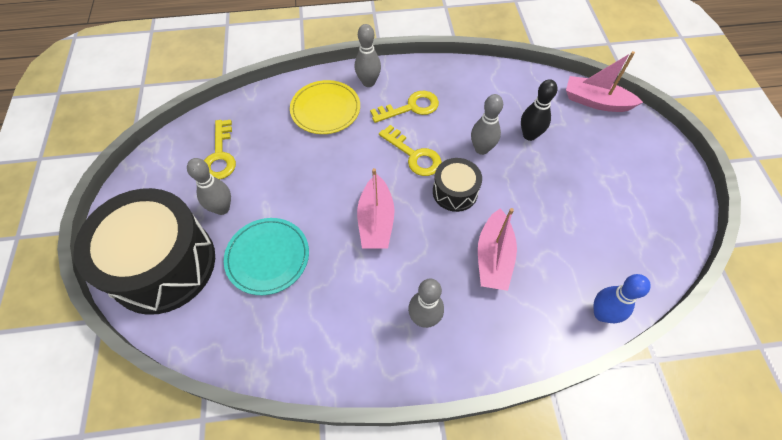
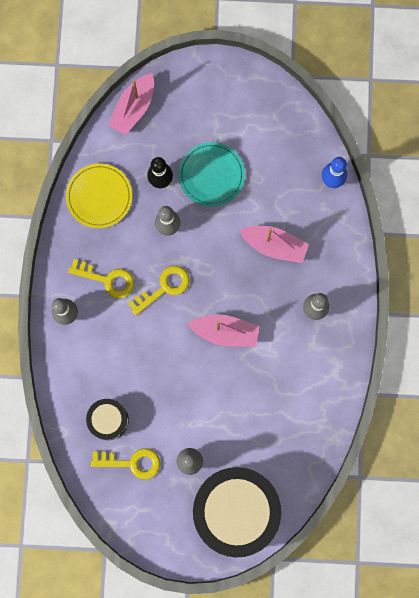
camera: 80 degrees left, 20 degrees up
turquoise plate [224,218,309,295] -> turquoise plate moved to [179,142,245,207]
yellow plate [290,80,360,134] -> yellow plate moved to [66,163,132,228]
yellow key [370,91,439,123] -> yellow key turned 120 degrees clockwise [68,259,135,298]
black drum [433,158,482,212] -> black drum moved to [86,399,129,440]

